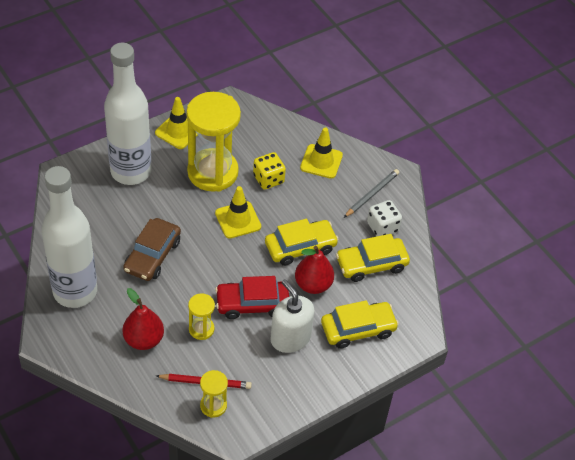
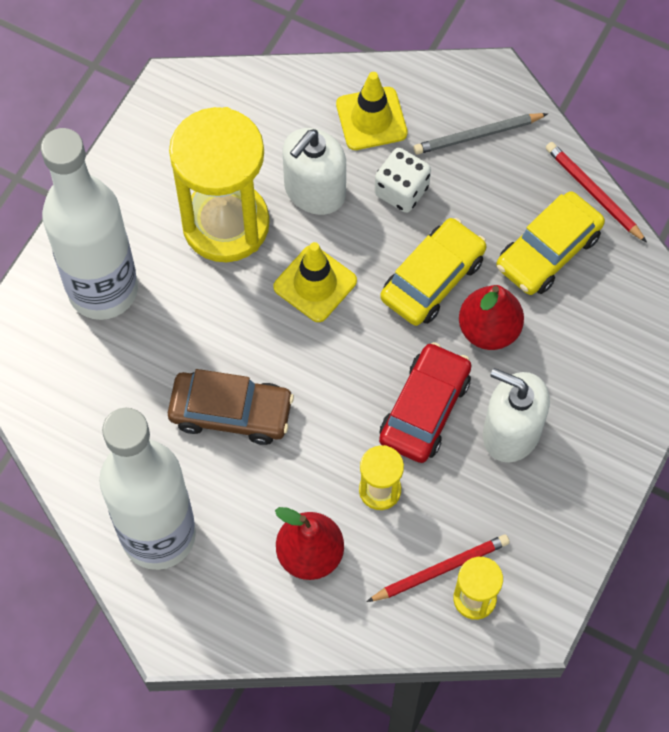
camera: 25 degrees left, 15 degrees up
brown car [123,218,181,281] -> brown car turned 75 degrees counterclockwise [168,369,294,445]
yellow traffic cone [155,97,198,149] -> none
red car [215,276,289,319] -> red car turned 150 degrees clockwise [379,342,472,463]
yellow dice [253,152,286,190] -> white soap dispenser [283,128,346,215]
yellow car [321,300,399,349] -> none
grey pencil [344,169,399,218] -> grey pencil turned 120 degrees counterclockwise [413,113,548,155]
white dice [367,200,402,236] -> white dice moved to [374,148,431,213]
none -> red pencil [546,142,647,243]

